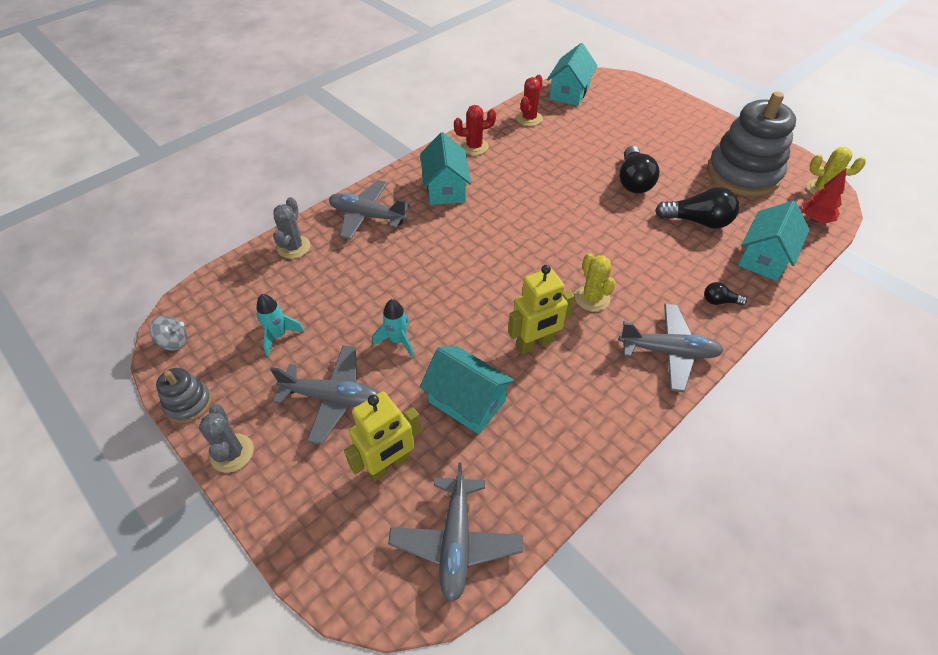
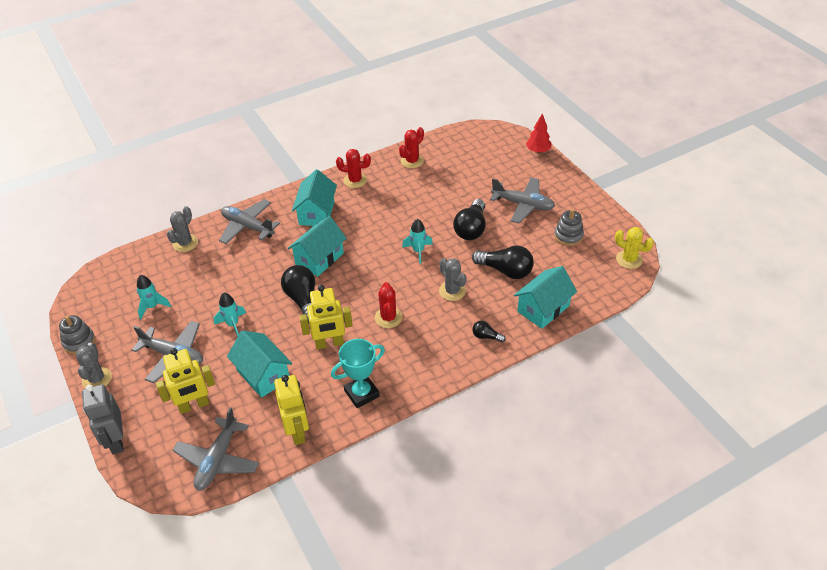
camera: 15 degrees right, 5 degrees down
grey spinning top [150,316,187,351] -> none
turquoise house [547,43,598,106] -> turquoise house moved to [287,216,347,277]
yellow cactus [575,253,616,312] -> red cactus [375,282,402,328]
grey plane [619,304,724,393] -> grey plane moved to [490,177,555,223]
grey stacking toy [707,91,796,197] -> grey stacking toy [554,209,584,246], size x0.46
red tree [802,169,846,223] -> red tree moved to [526,114,551,153]
none -> grey robot [82,384,124,454]
none -> yellow robot [274,375,309,445]
none -> black light bulb [281,265,315,323]
none -> turquoise trophy [331,339,385,408]
none -> turquoise rocket [402,219,433,264]
none -> grey cactus [439,258,467,301]

